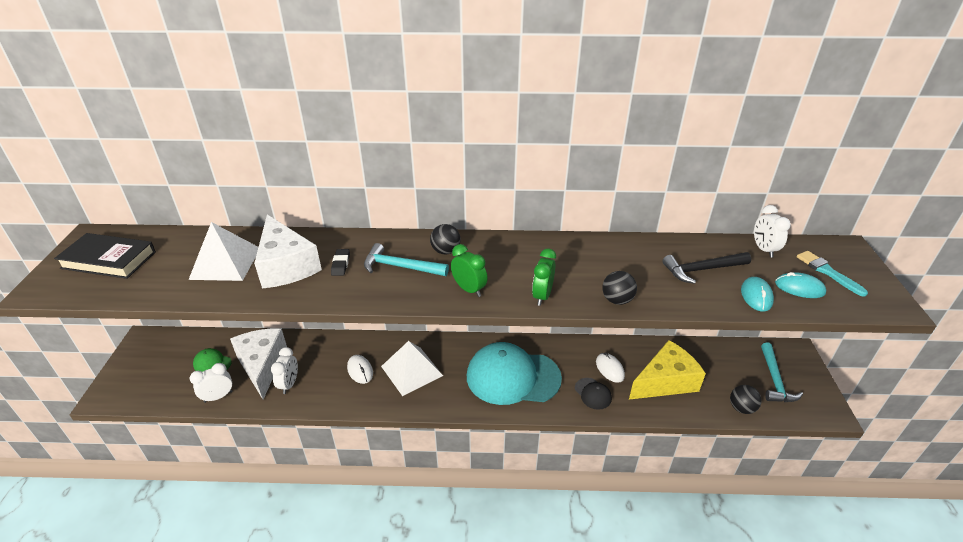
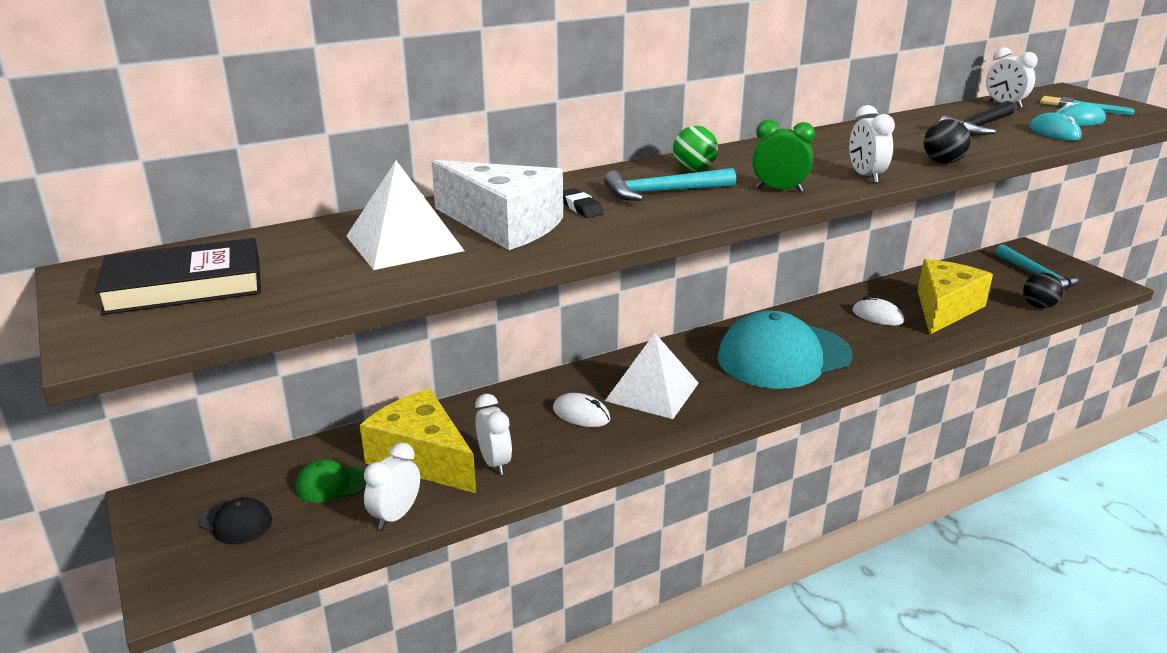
camera: 30 degrees left, 10 degrees down
white cheese [230,328,287,400] -> yellow cheese [360,389,476,493]
black ball [430,224,461,255] -> green ball [673,126,718,171]
green clock [532,249,556,306] -> white clock [849,105,895,183]
black cap [575,378,612,410] -> black cap moved to [199,497,272,544]

